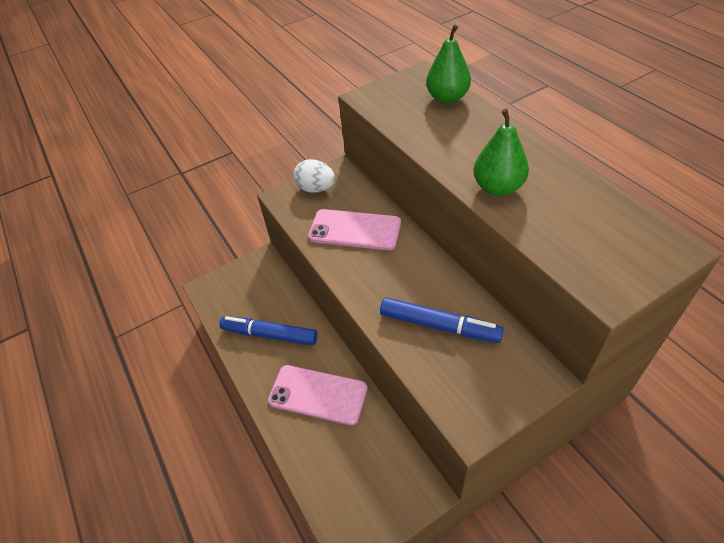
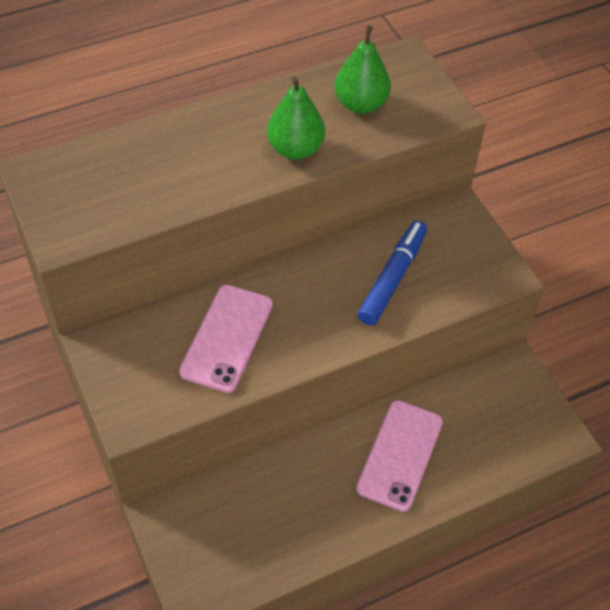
camera: 90 degrees left, 5 degrees up
blue marker [219,316,318,345] -> none
white egg [293,159,335,193] -> none
green pear [426,24,471,104] -> green pear moved to [334,25,391,114]

